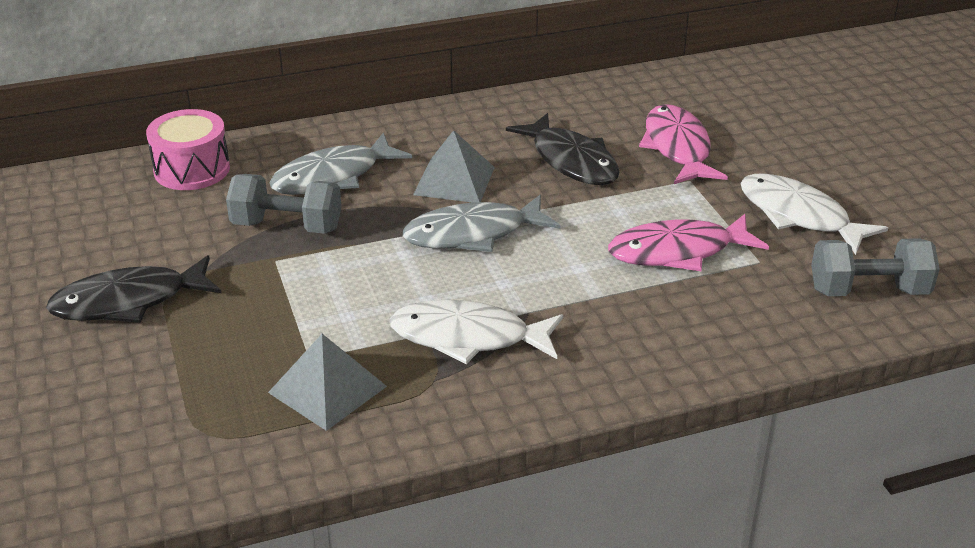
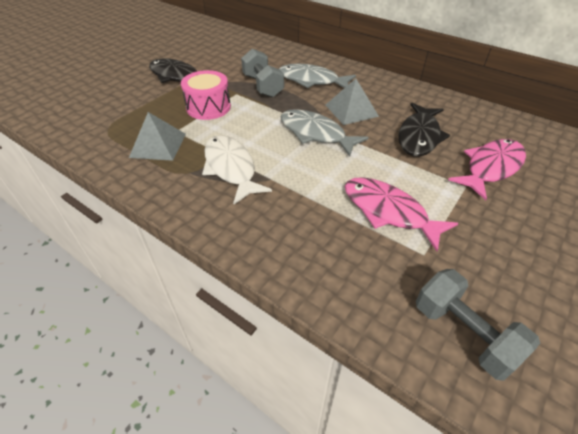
camera: 55 degrees right, 10 degrees up
pink drum [146,109,230,190] -> pink drum moved to [181,70,231,120]
white fish [740,174,888,255] -> none

